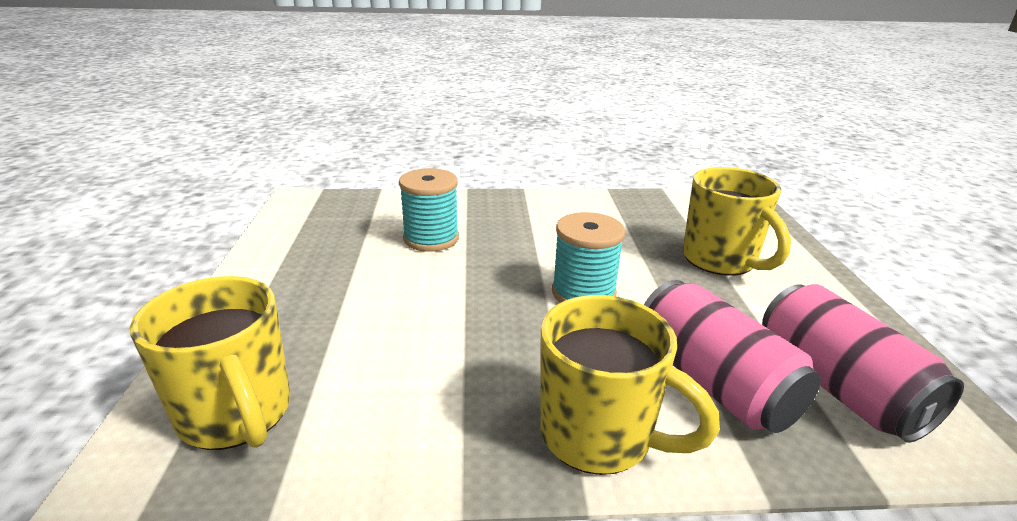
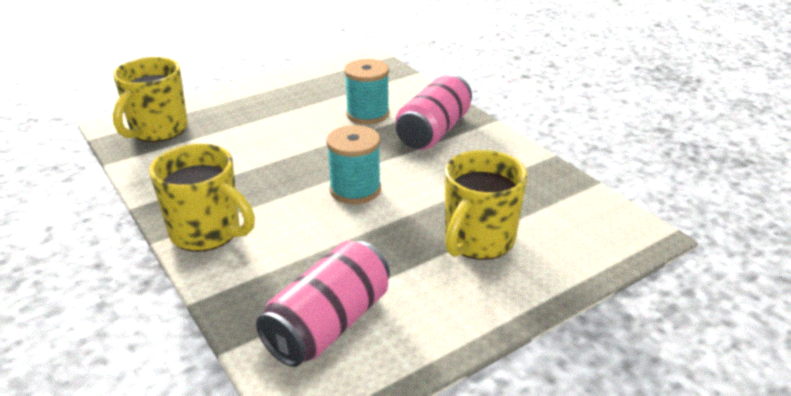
camera: 60 degrees right, 5 degrees up
yellow mug [540,295,720,475] -> yellow mug turned 60 degrees counterclockwise [149,144,255,252]
pink can [644,280,821,433] -> pink can moved to [395,75,472,150]

